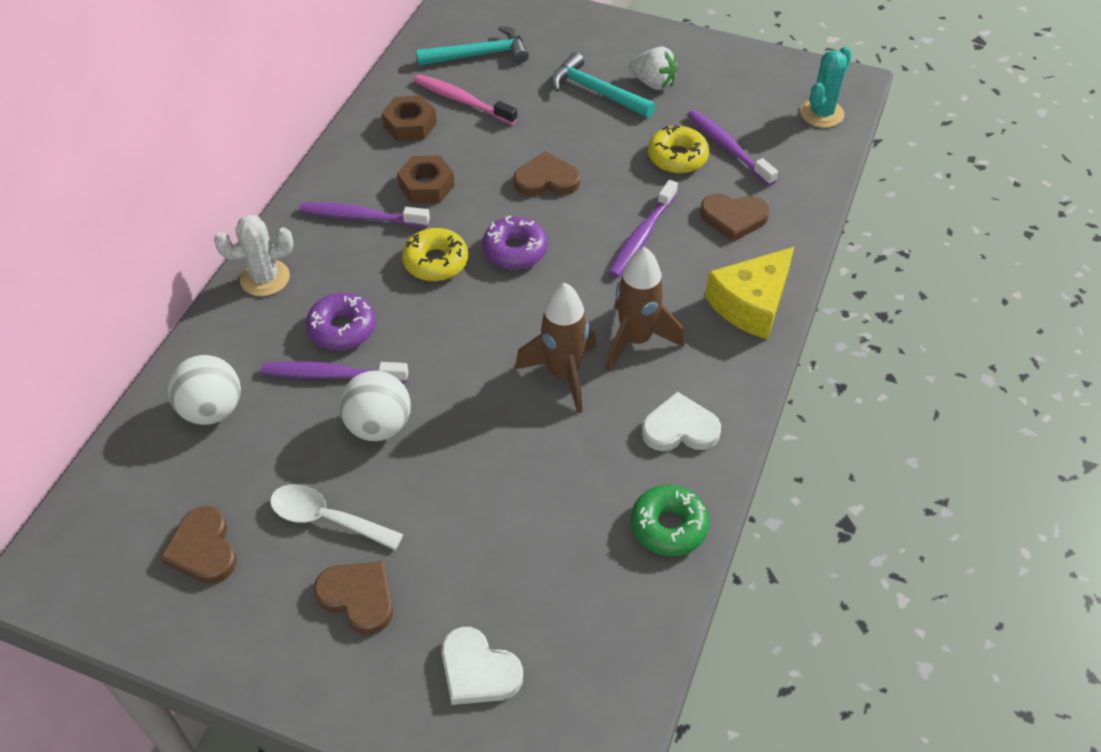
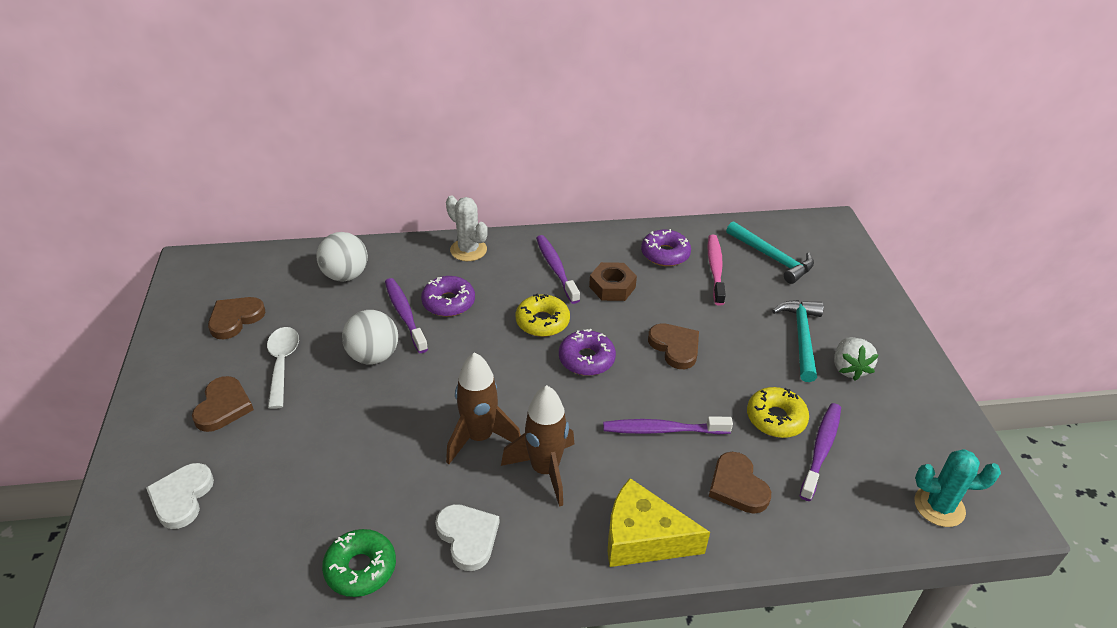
camera: 60 degrees right, 10 degrees down
brown nut [382,95,437,141] -> purple donut [641,229,691,266]

